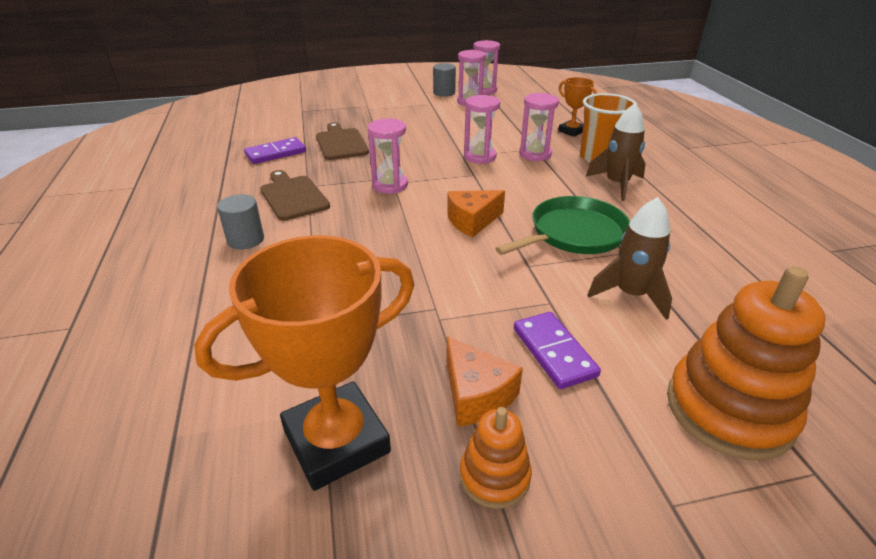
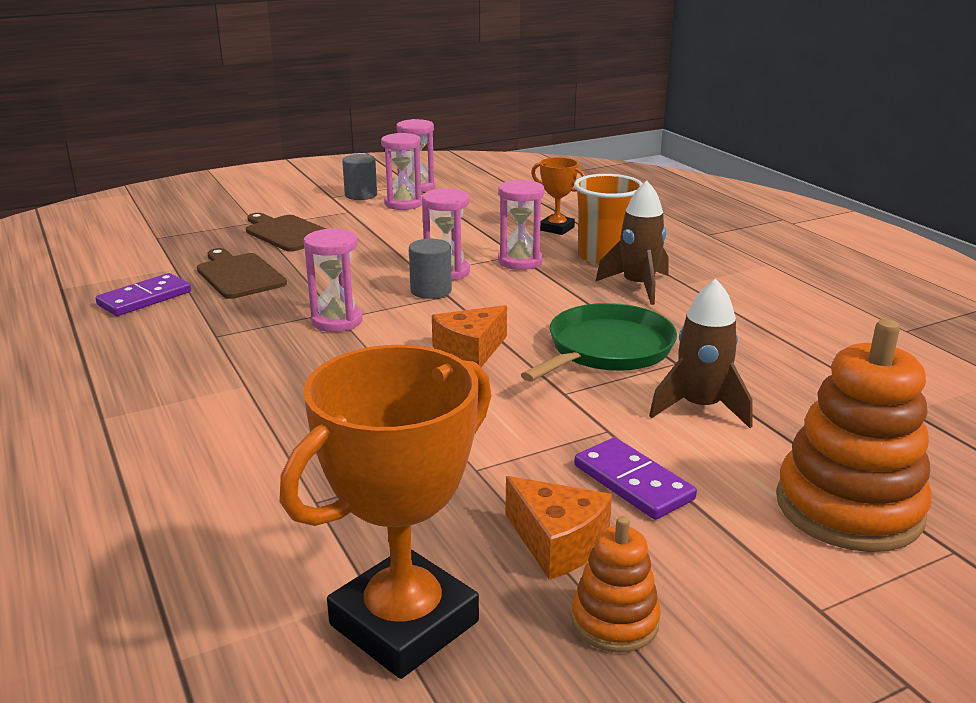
camera: 15 degrees left, 10 degrees down
grey cylinder [217,194,264,250] -> grey cylinder moved to [409,239,452,299]
brown cutting board [260,170,330,221] -> brown cutting board moved to [246,213,326,252]

